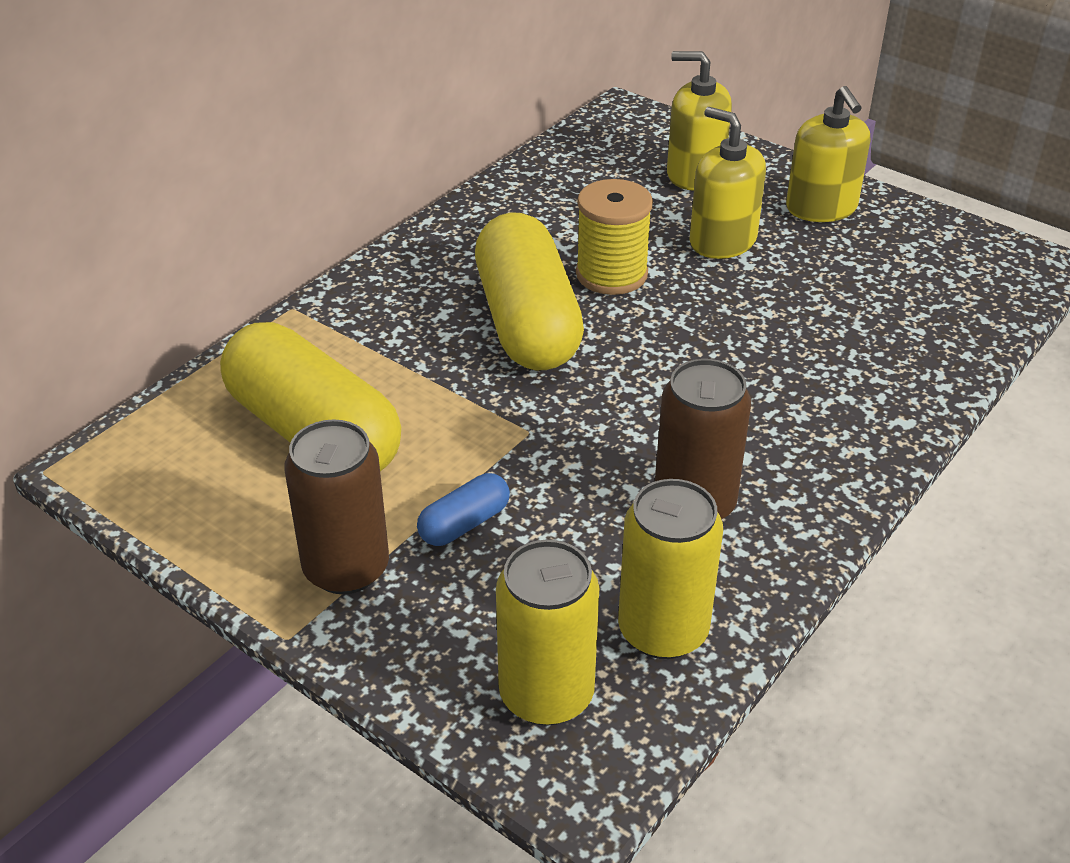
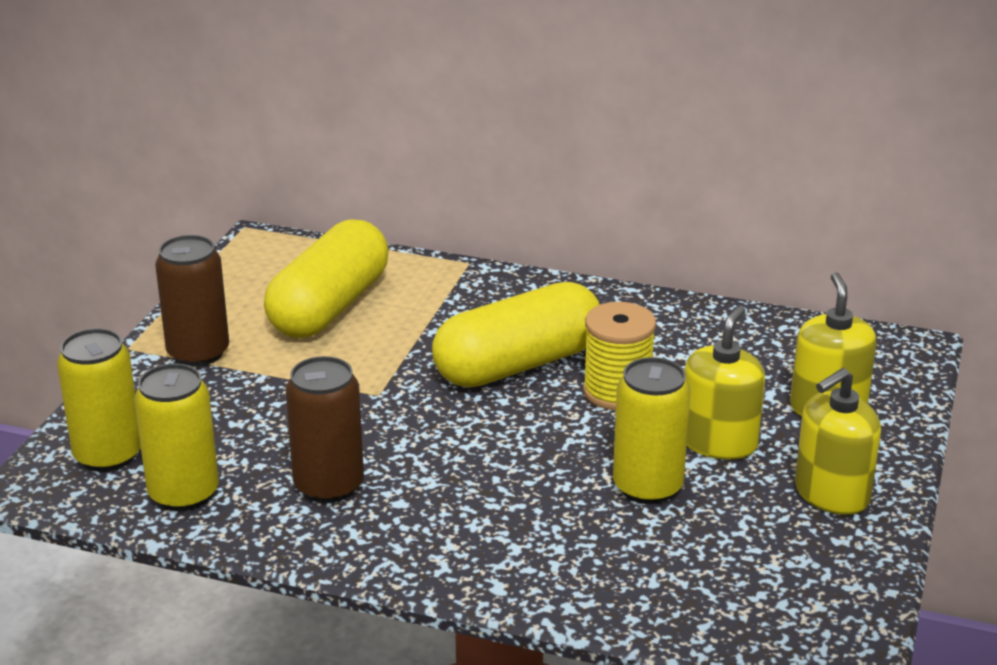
camera: 70 degrees right, 10 degrees down
blue capsule [417,473,510,546] -> none
none -> yellow can [613,357,691,504]

